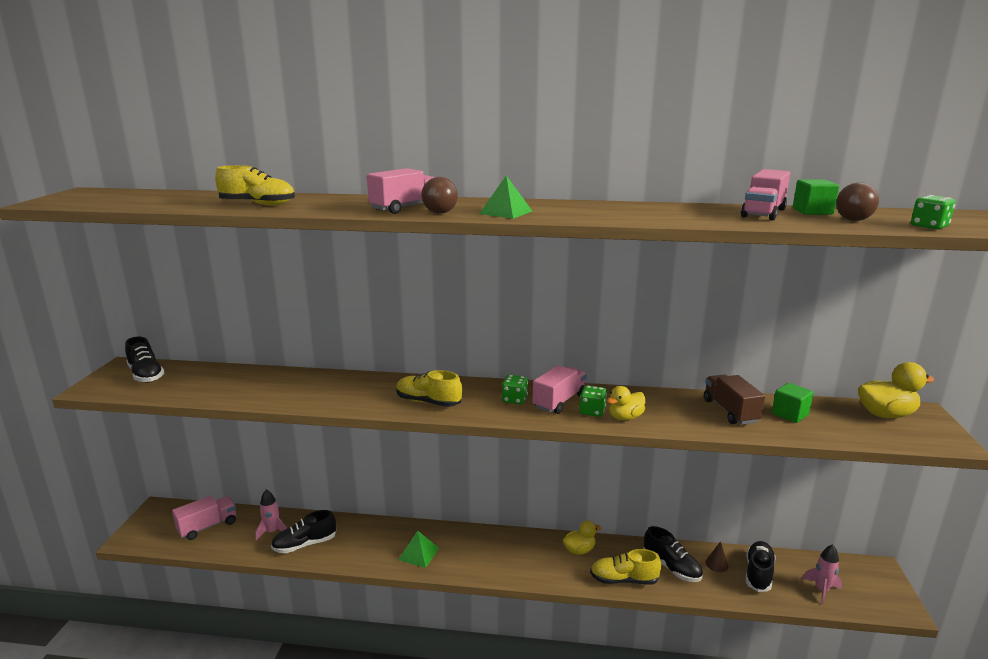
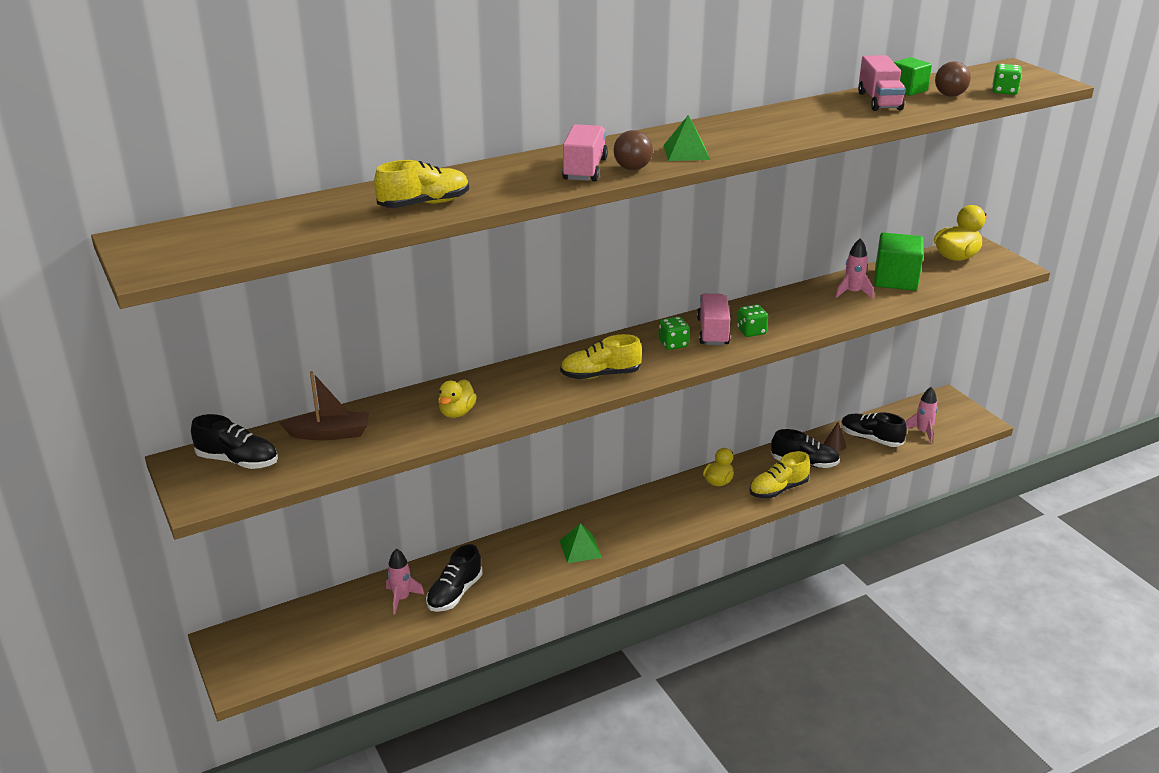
camera: 35 degrees left, 10 degrees up
pink truck [172,496,236,540] -> none
yellow duck [607,386,645,420] -> yellow duck moved to [438,379,477,418]
brown truck [704,374,765,425] -> pink rocket [835,238,873,299]
black shoe [746,541,776,592] -> black shoe turned 45 degrees counterclockwise [841,412,907,447]
green cube [772,383,814,423] -> green cube [874,232,924,291], size x1.63
none -> brown boat [280,371,369,440]

